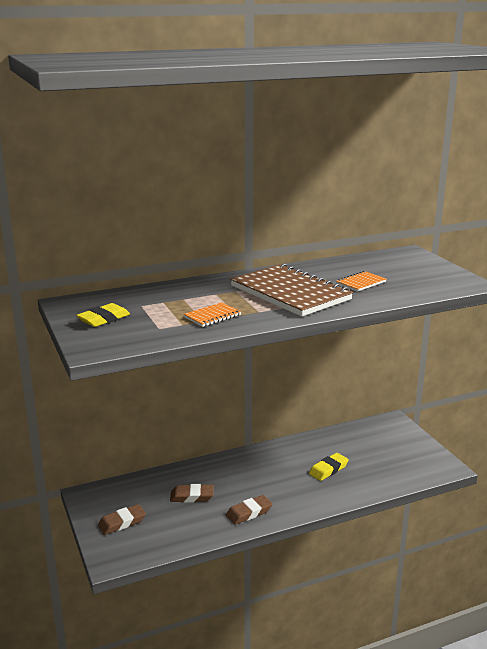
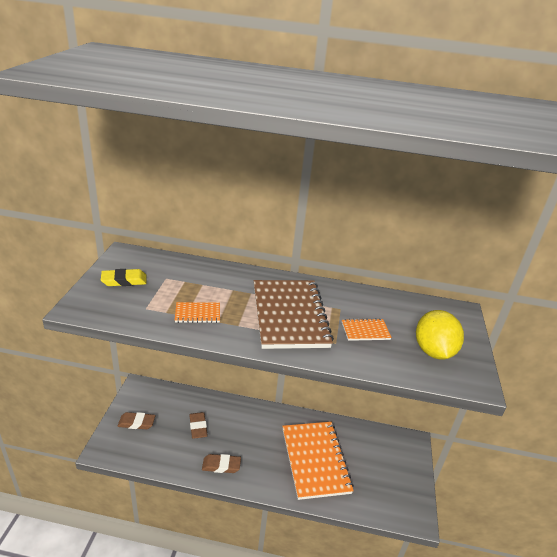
camera: 30 degrees right, 10 degrees up
brown eraser [170,484,214,502] -> brown eraser turned 45 degrees clockwise [189,412,208,439]
yellow eraser [309,453,349,481] -> orange notebook [282,422,354,500]
none -> yellow lemon [416,310,464,359]

